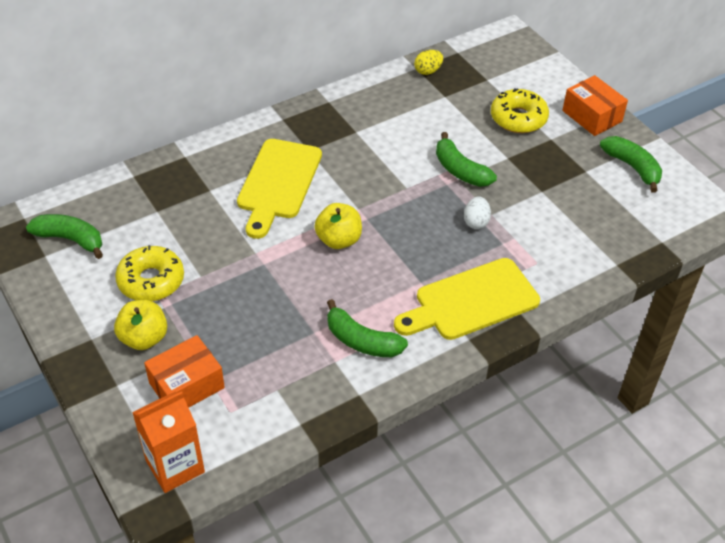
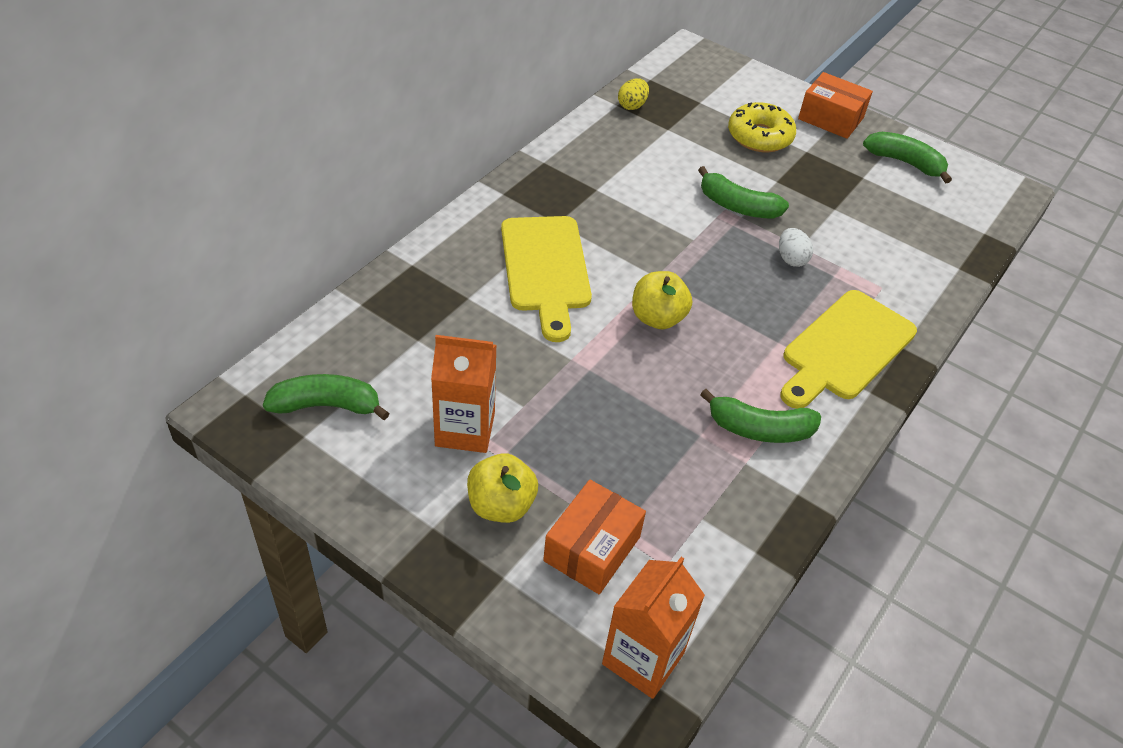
camera: 25 degrees left, 0 degrees up
yellow donut [115,245,184,301] -> orange carton [431,335,497,453]

